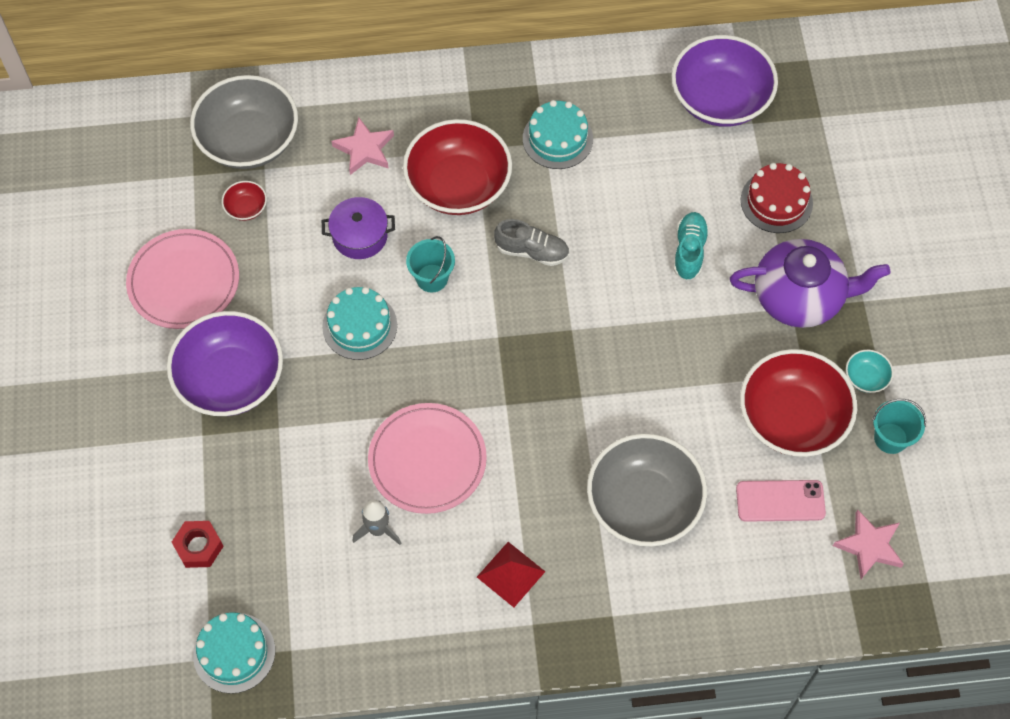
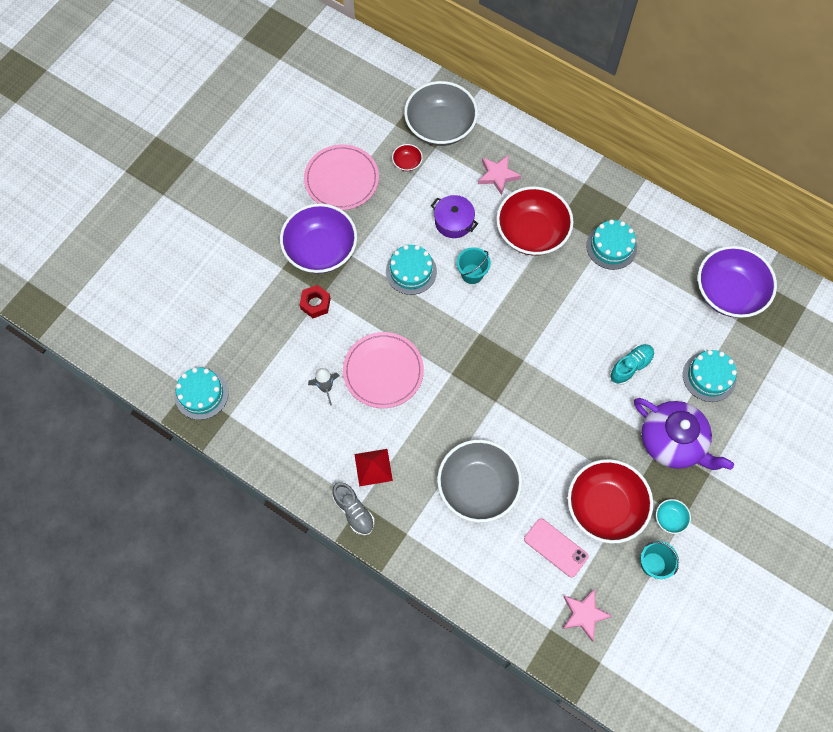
camera: 40 degrees right, 5 degrees up
red nut [172,521,224,568] -> red nut moved to [300,285,331,318]
grey shoe [494,219,569,266] -> grey shoe moved to [332,482,374,535]
red cake [741,163,813,233] -> turquoise cake [683,350,737,402]

